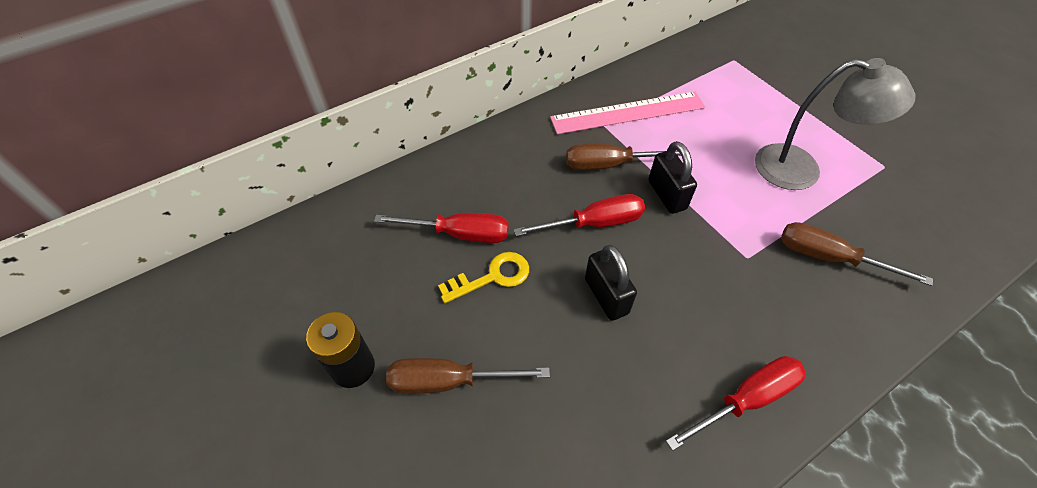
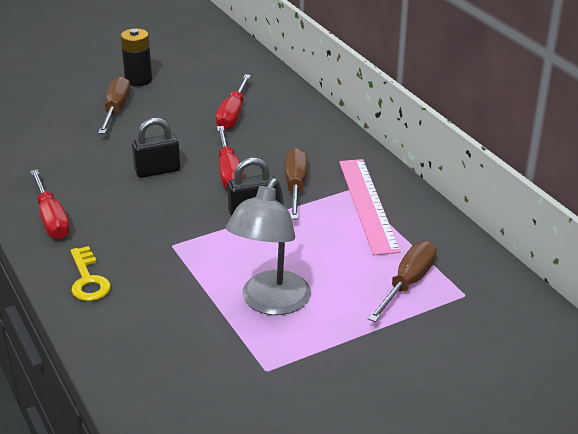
camera: 95 degrees right, 20 degrees down
yellow key [438,252,529,303] -> yellow key moved to [71,246,111,301]
brown screwdriver [781,222,933,286] -> brown screwdriver moved to [368,241,437,322]

